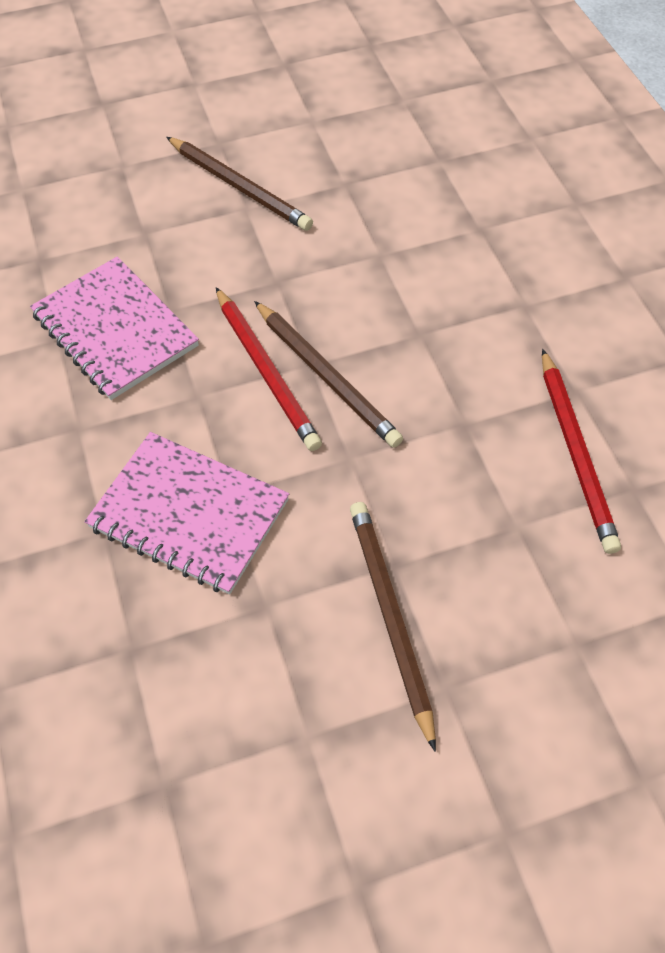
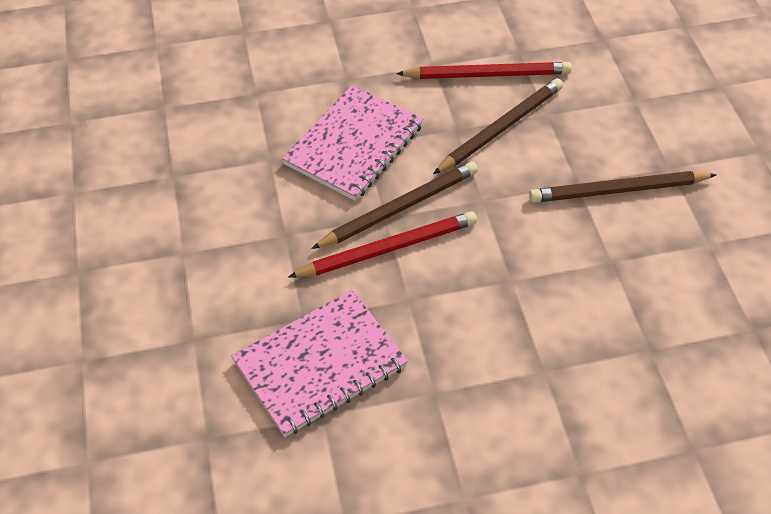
camera: 85 degrees left, 5 degrees down
pink notebook [84,432,289,595] -> pink notebook moved to [282,85,423,201]
brown pencil [166,137,313,231] -> brown pencil moved to [433,78,563,174]

